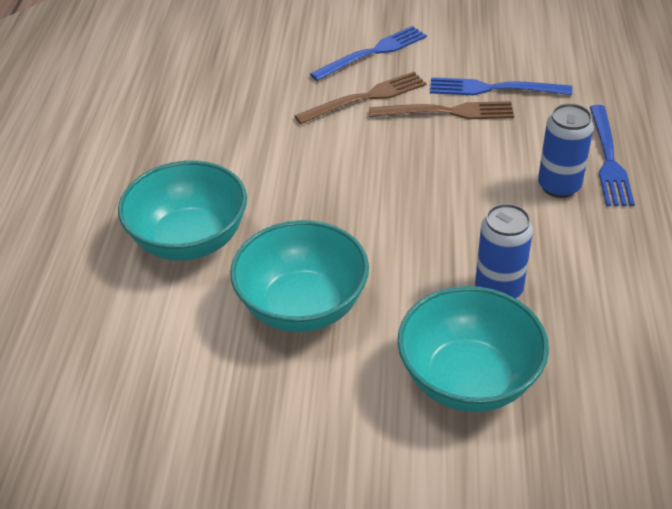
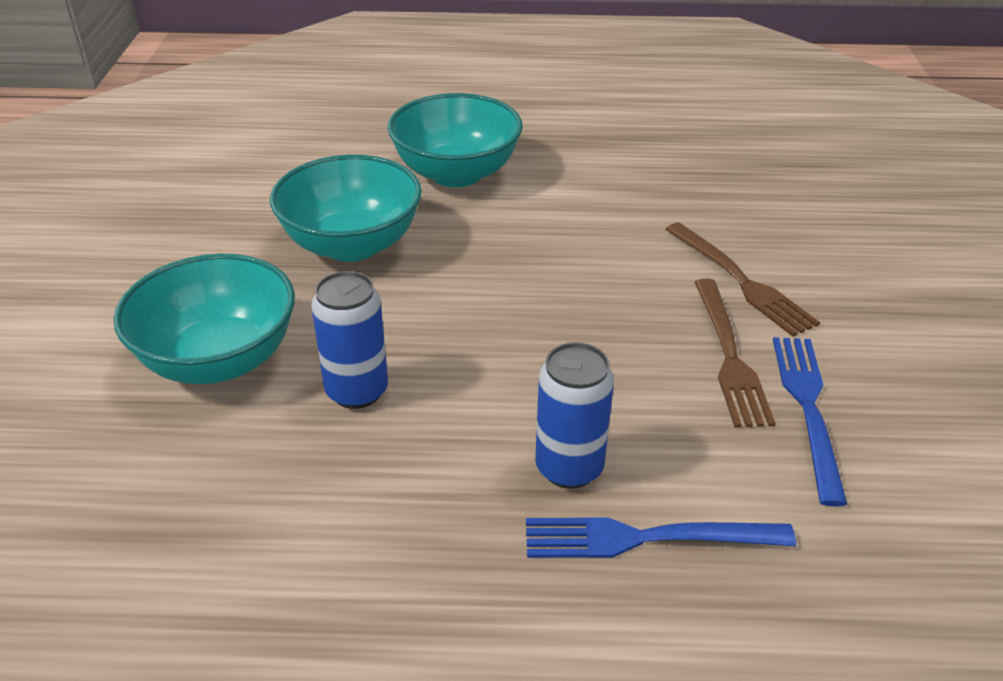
camera: 85 degrees right, 5 degrees down
blue fork [310,26,427,81] -> none

